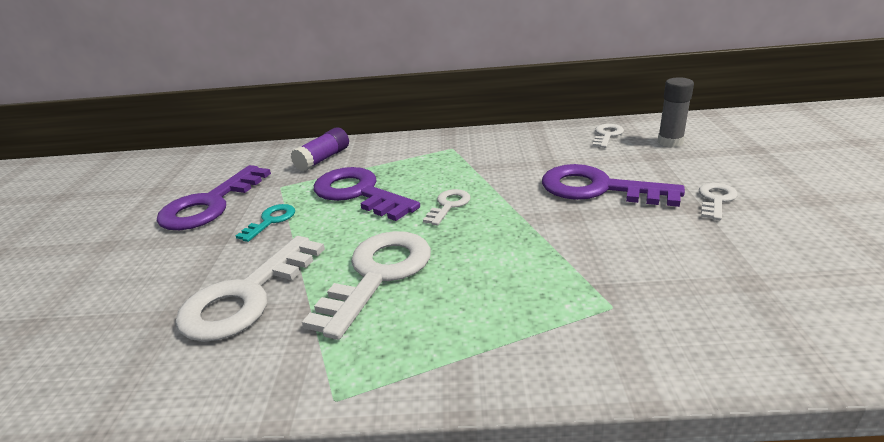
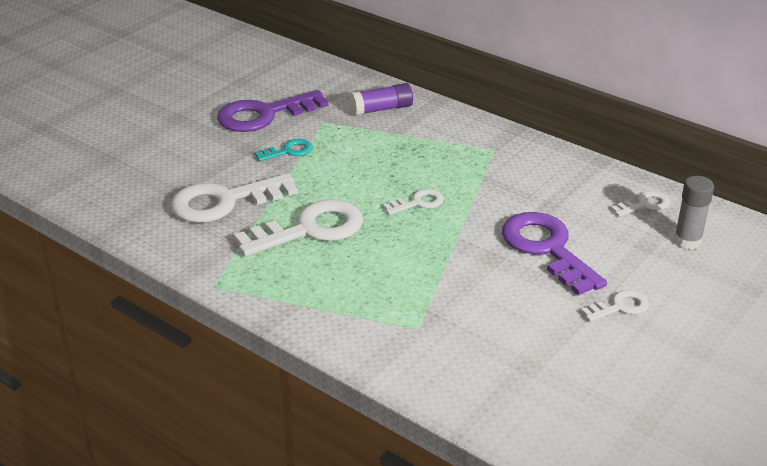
camera: 35 degrees right, 5 degrees up
purple key [314,167,420,221] -> none

